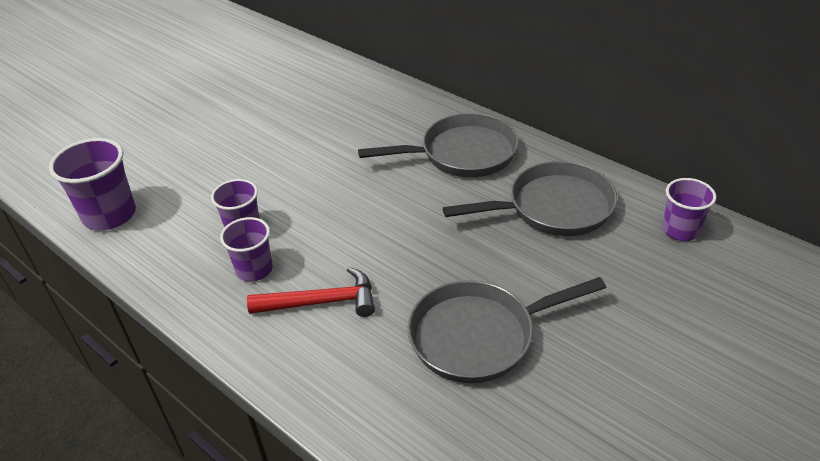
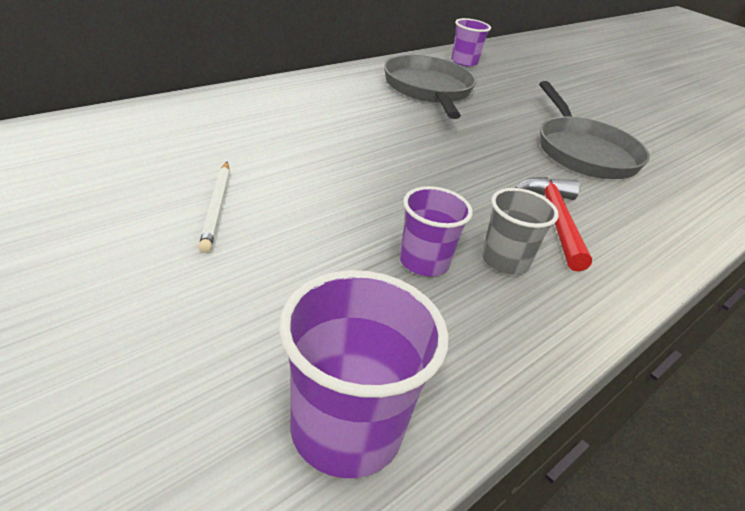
camera: 90 degrees left, 5 degrees down
purple cup [220,217,273,282] -> grey cup [482,188,559,275]
grey pan [358,113,519,177] -> none
none -> white pencil [199,162,230,253]

